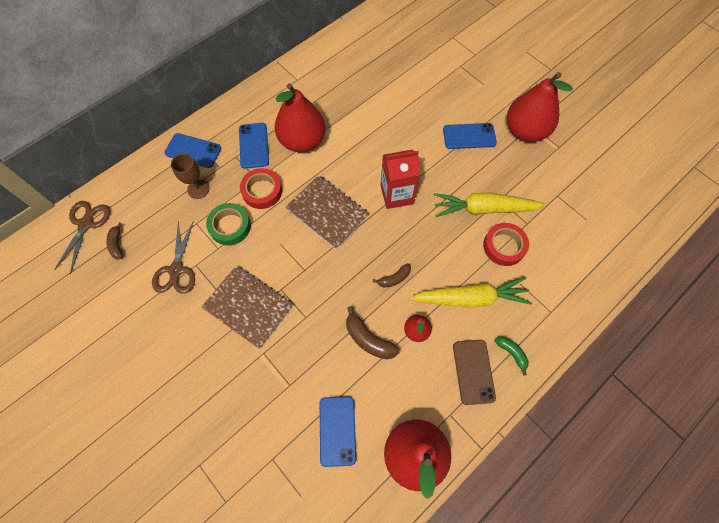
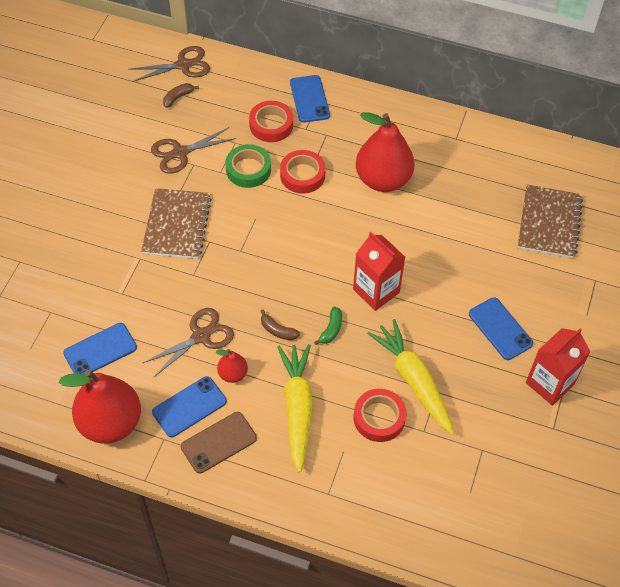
camera: 60 degrees right, 10 degrees down
brown goblet [171,153,209,199] -> red tape [249,101,293,142]
blue phone [239,123,269,169] -> blue phone moved to [152,376,227,437]
brown notebook [285,175,369,249] -> brown notebook moved to [518,184,583,259]
brown banana [346,306,400,360] -> brown scissors [143,308,234,378]
yellow carrot [410,277,532,308] -> yellow carrot turned 150 degrees counterclockwise [277,344,313,473]
green banana [495,337,529,375] -> green banana moved to [314,307,342,345]
red pear [507,72,573,142] -> red carton [526,328,591,406]

